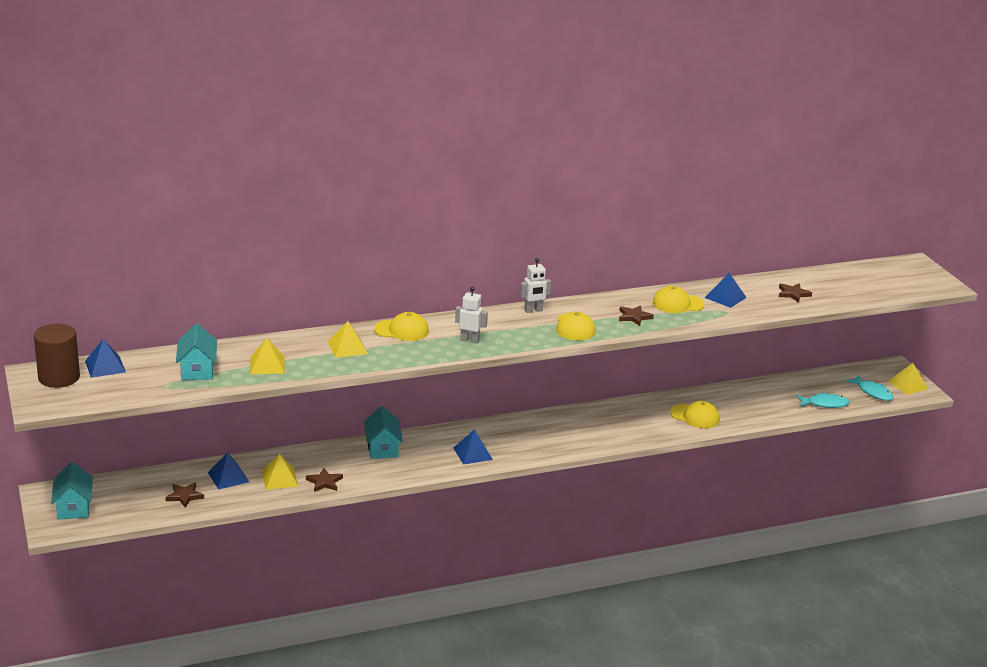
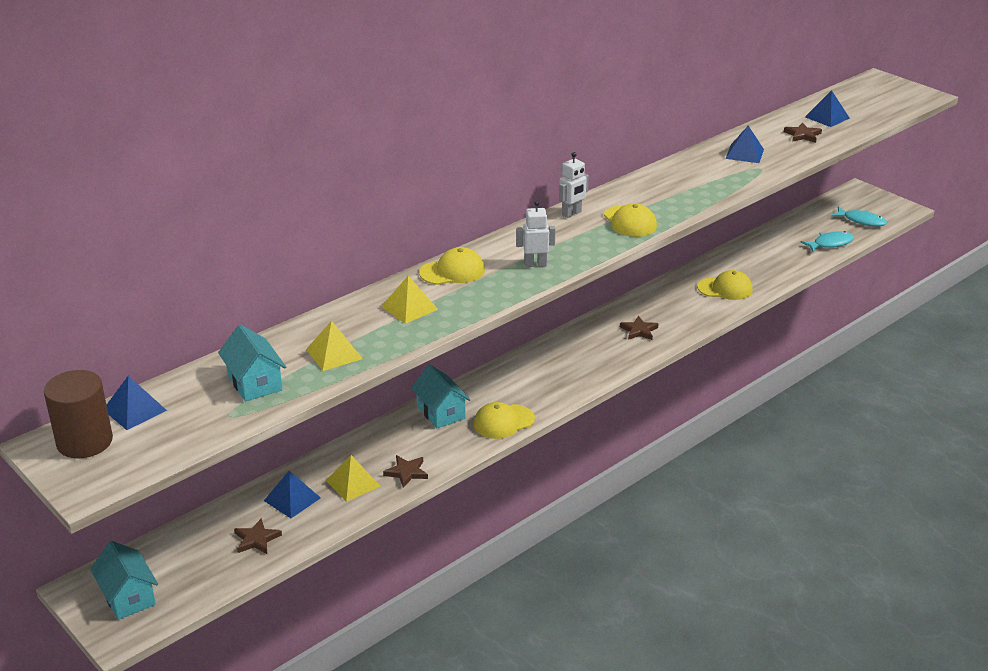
camera: 20 degrees left, 5 degrees up
blue pyramid [454,429,493,465] -> blue pyramid moved to [805,90,850,127]
brown star [619,305,654,326] -> brown star moved to [620,316,659,340]
yellow cap [653,286,705,313] -> yellow cap moved to [474,402,535,439]
yellow pyramid [888,363,929,395] -> none

